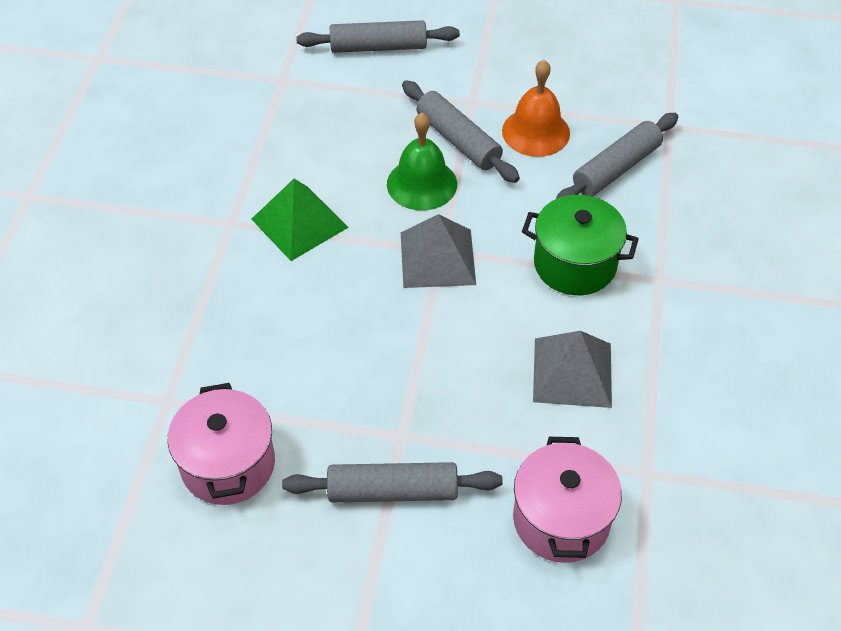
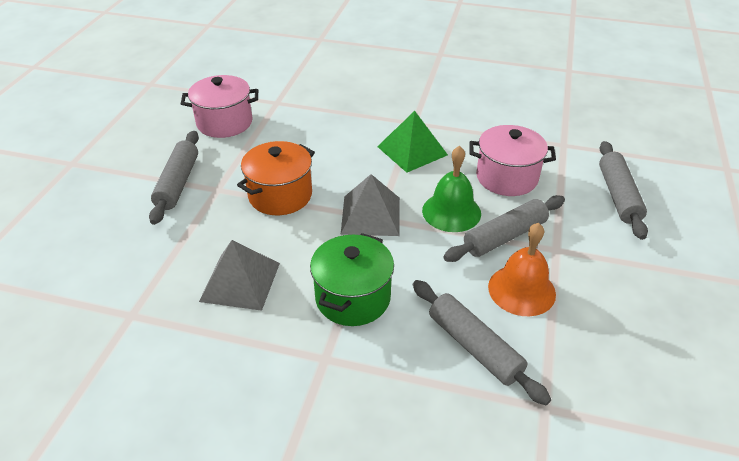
camera: 95 degrees right, 10 degrees down
pink pot [513,437,622,563] -> pink pot moved to [469,125,556,196]
none -> orange pot [237,141,315,215]

